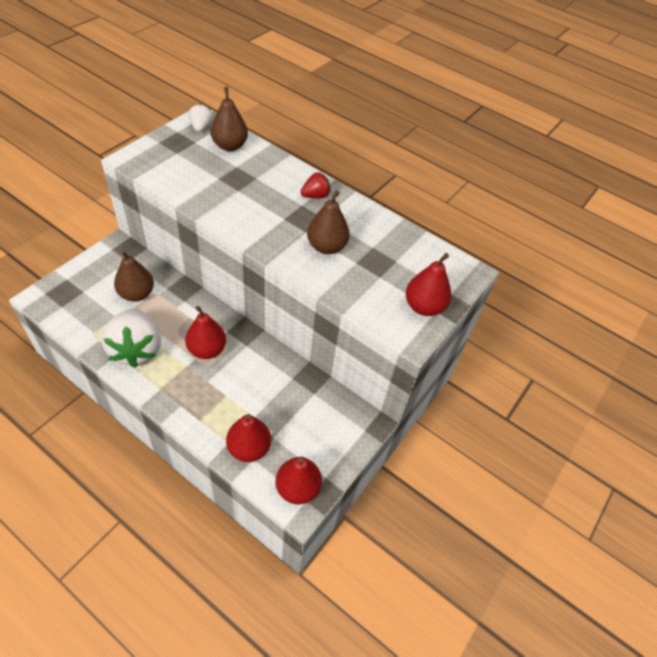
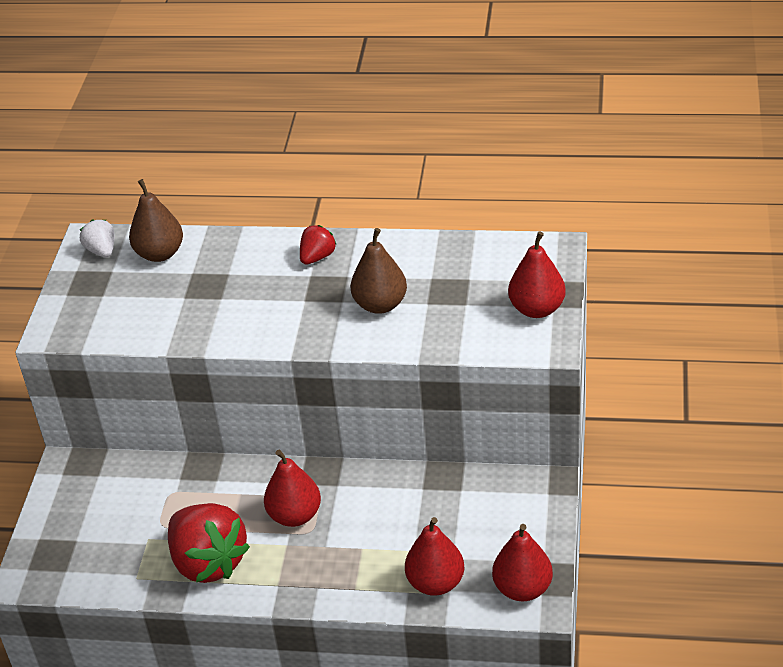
camera: 20 degrees left, 10 degrees down
white strawberry [101,308,161,368] -> red strawberry [168,503,250,583]
brown pear [114,250,154,301] -> none

